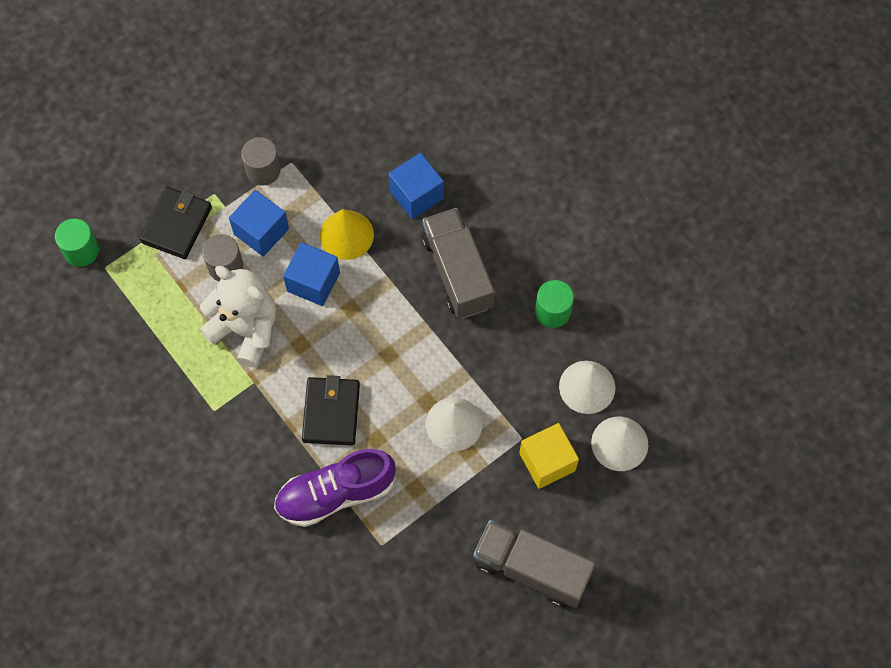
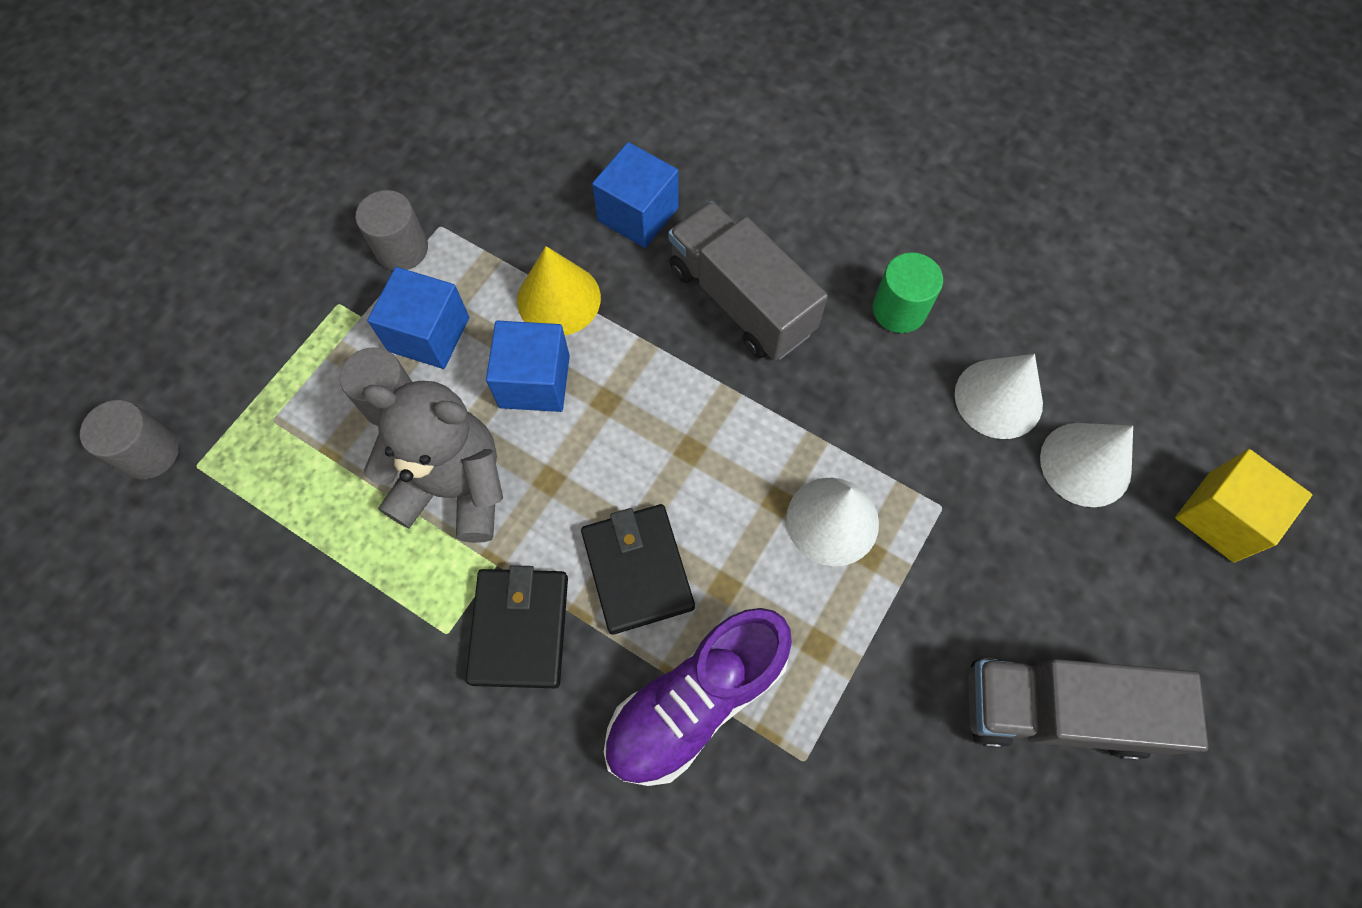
camera: 20 degrees left, 0 degrees up
green cylinder [55,219,99,267] -> grey cylinder [80,400,179,479]
black wallet [140,187,212,259] -> black wallet moved to [466,565,568,688]
white teddy bear [200,266,276,368] -> grey teddy bear [362,381,503,543]
yellow cube [519,423,579,489] -> yellow cube moved to [1175,449,1312,562]

